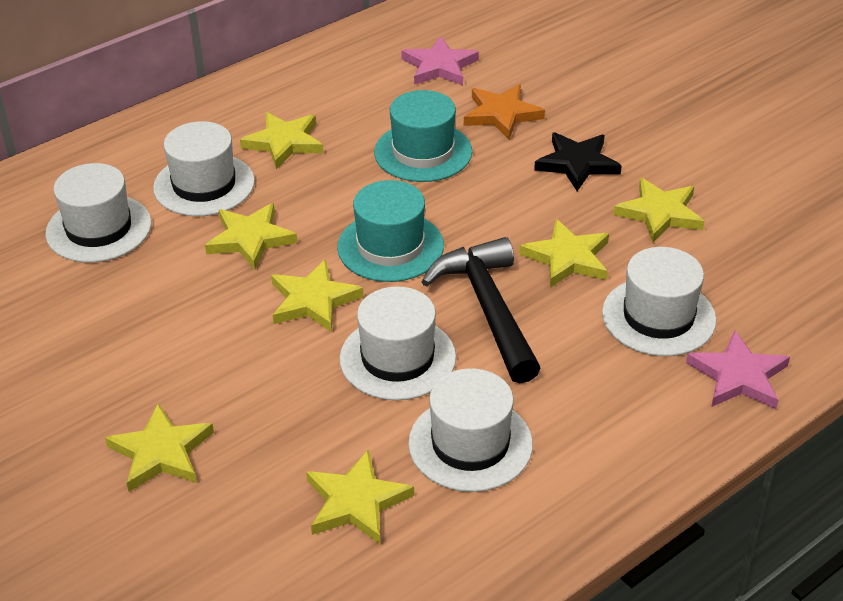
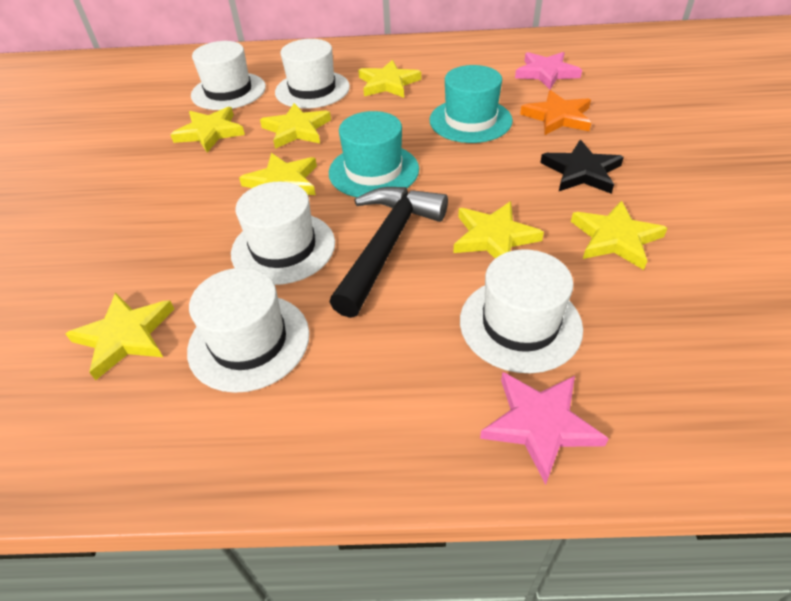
camera: 40 degrees right, 5 degrees up
yellow star [105,403,214,492] -> yellow star moved to [170,107,245,153]

